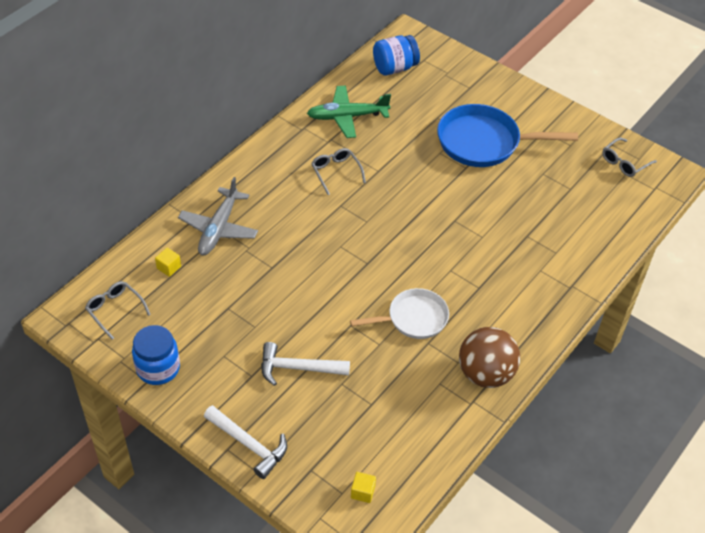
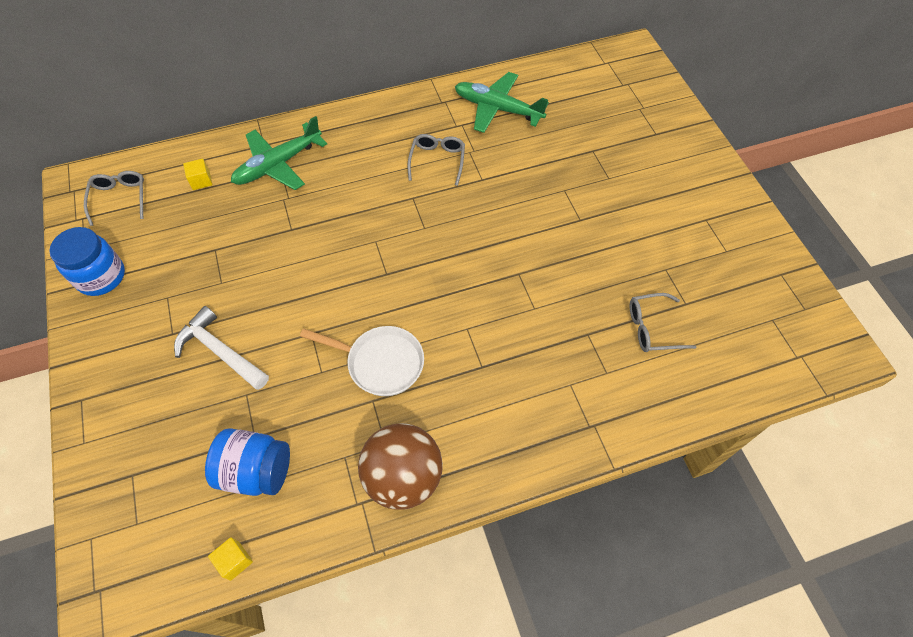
camera: 35 degrees right, 10 degrees up
grey plane [178,177,258,255] -> green plane [231,116,327,190]
white hammer [204,405,287,479] -> none
yellow cube [351,472,376,503] -> yellow cube moved to [208,537,253,581]
blue jar [373,35,420,75] -> blue jar moved to [205,428,290,496]
blue pan [437,104,578,167] -> none
grey glasses [602,138,657,177] -> grey glasses moved to [630,293,696,352]

